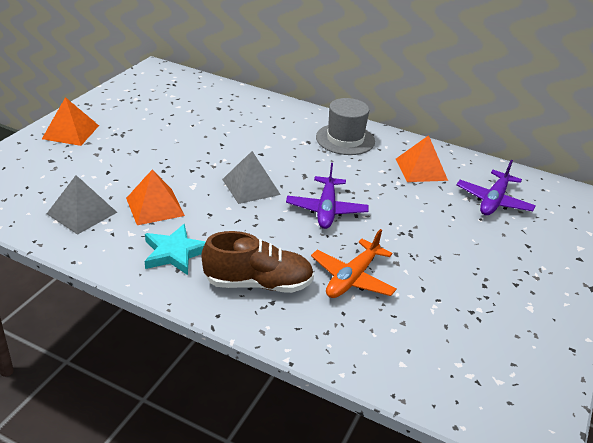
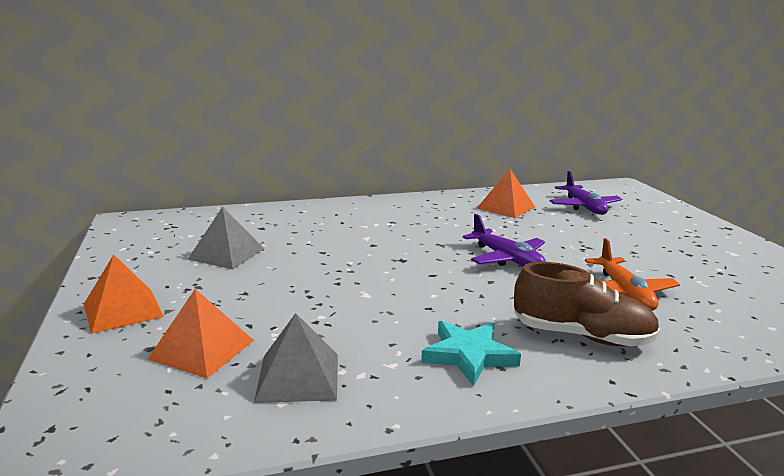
camera: 40 degrees left, 15 degrees down
orange pyramid [126,170,185,225] -> orange pyramid moved to [148,289,254,378]
brown shoe [202,231,314,293] -> brown shoe turned 60 degrees clockwise [514,262,660,346]
grey pyramid [222,151,281,204] -> grey pyramid moved to [187,207,264,269]
grey hat [316,98,375,155] -> none

